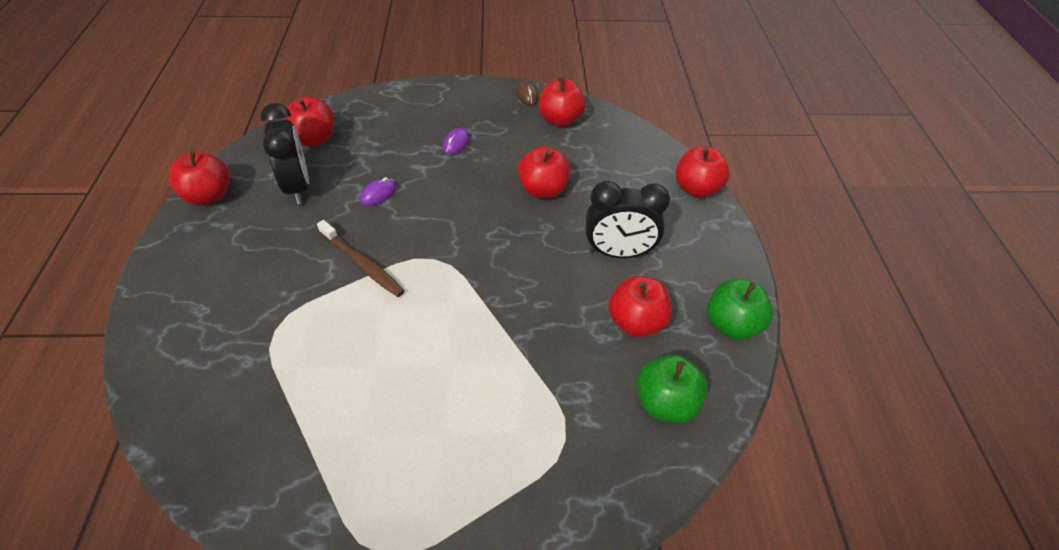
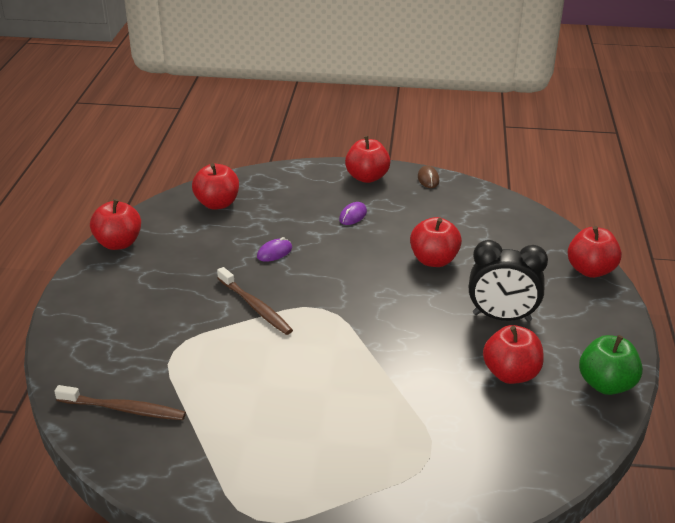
camera: 10 degrees right, 15 degrees down
black clock [261,103,309,204] -> none
red apple [539,77,586,127] -> red apple moved to [345,136,390,183]
green apple [637,354,708,423] -> none
none -> brown toothbrush [54,385,186,420]

